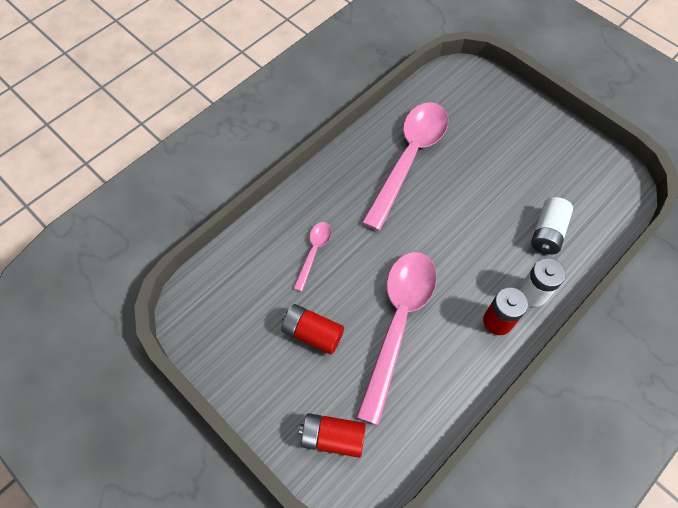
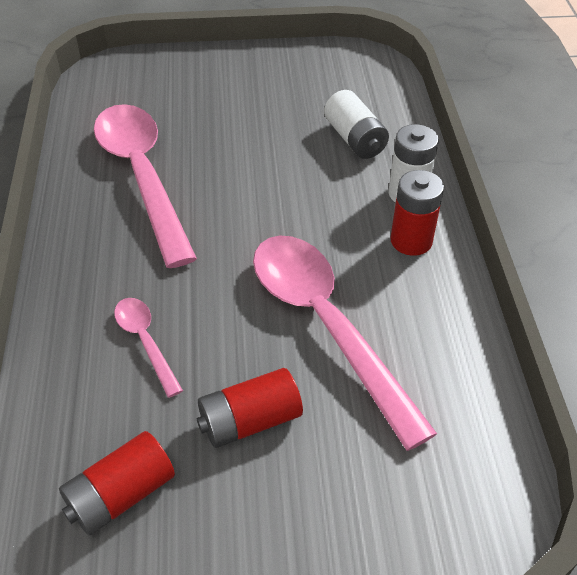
camera: 50 degrees left, 15 degrees down
red battery [299,413,366,458] -> red battery moved to [59,431,175,535]

